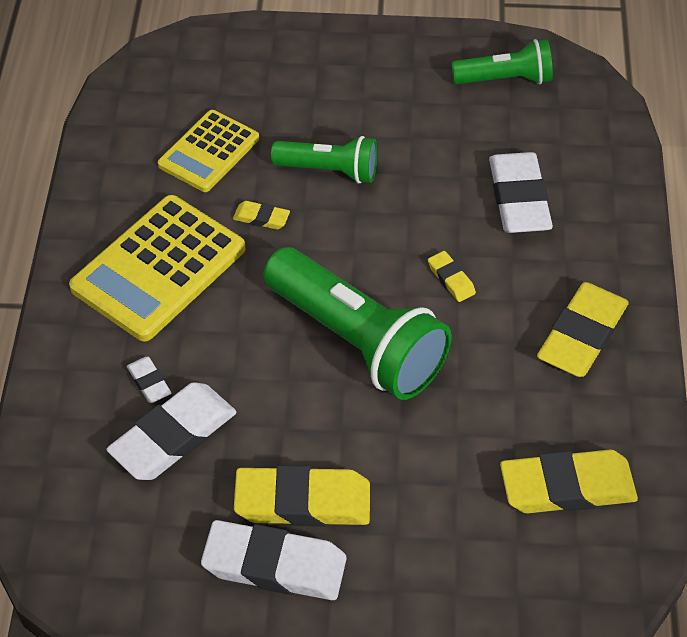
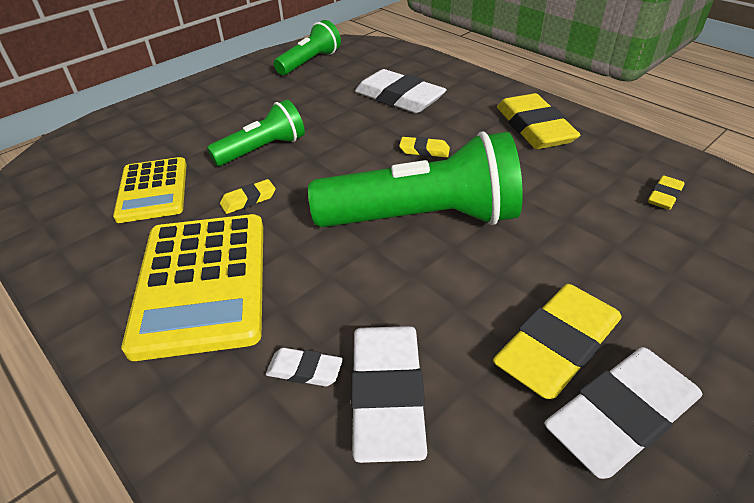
camera: 45 degrees left, 10 degrees down
yellow eraser [500,450,638,513] -> yellow eraser [648,175,685,210], size x0.47

